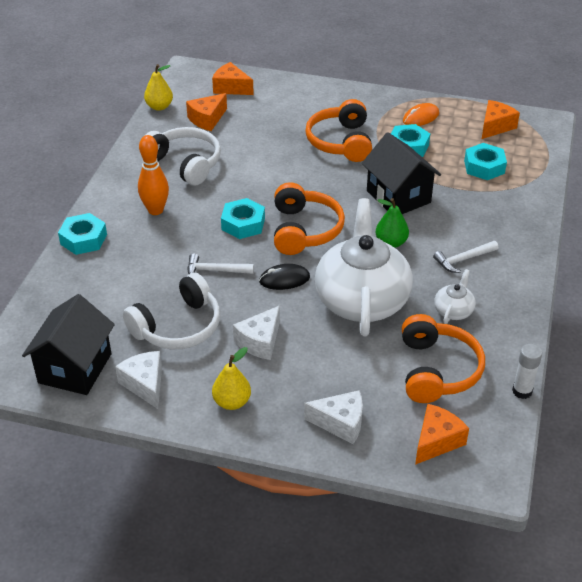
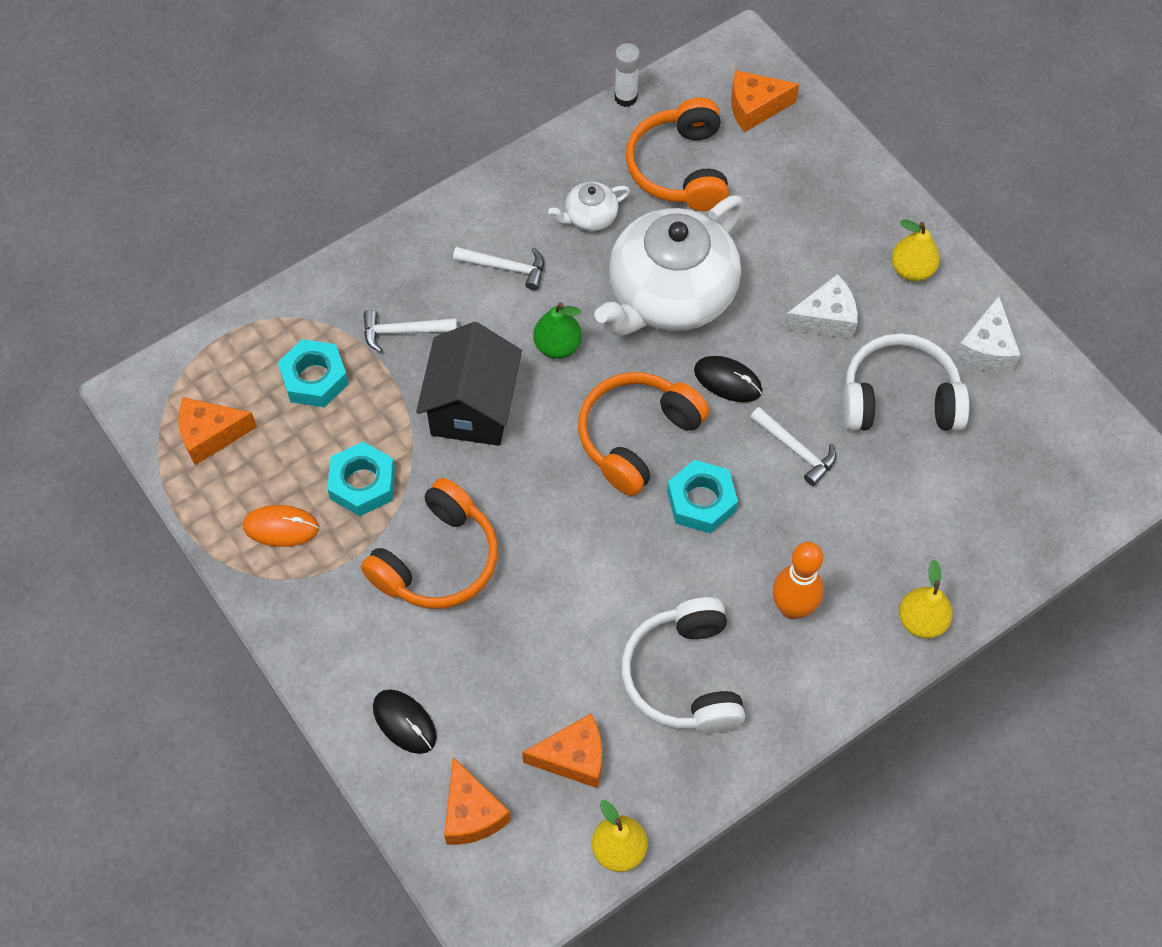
camera: 140 degrees left, 20 degrees up
black house [22,294,115,395] -> none
turquoise nut [58,213,107,255] -> yellow pear [899,560,953,639]
white cheese [304,390,363,444] -> none
orange headphones [402,314,485,403] -> orange headphones turned 45 degrees counterclockwise [626,98,729,211]
none -> white hammer [363,310,457,353]
none -> black mouse [373,689,437,754]

